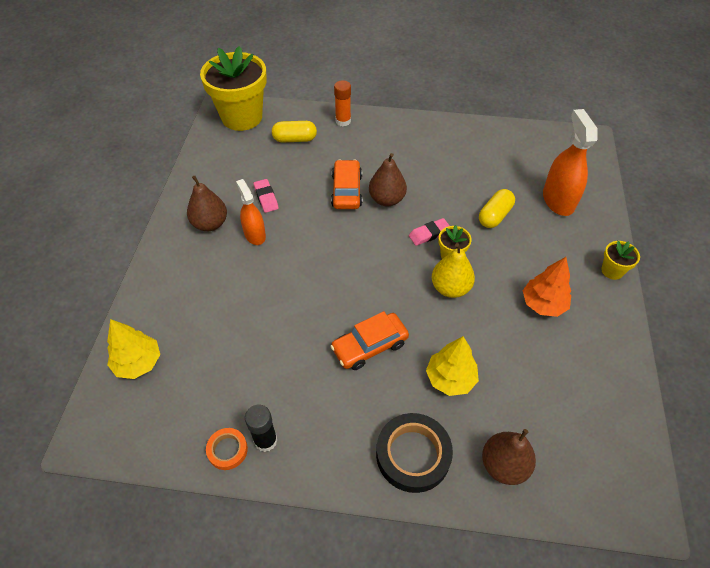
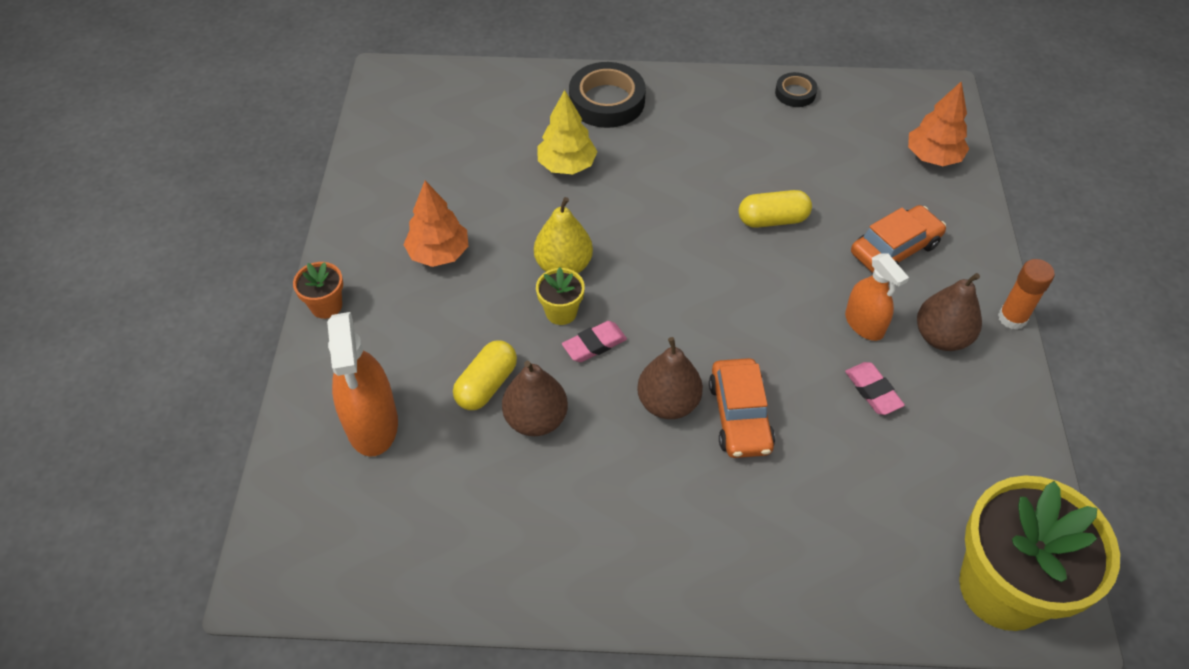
camera: 175 degrees right, 0 degrees up
yellow tree [107,319,160,379] -> orange tree [908,81,969,166]
orange tape [206,428,248,470] -> black tape [775,72,817,107]
black glue stick [245,405,277,452] -> none
yellow capsule [272,121,317,143] -> yellow capsule moved to [739,190,812,228]
orange car [330,311,409,370] -> orange car moved to [851,205,946,273]
orange glue stick [334,80,351,126] -> orange glue stick moved to [998,259,1055,330]
brown pear [482,429,536,485] -> brown pear moved to [502,361,568,436]
yellow flower pot [601,241,640,280] -> orange flower pot [293,262,343,319]

